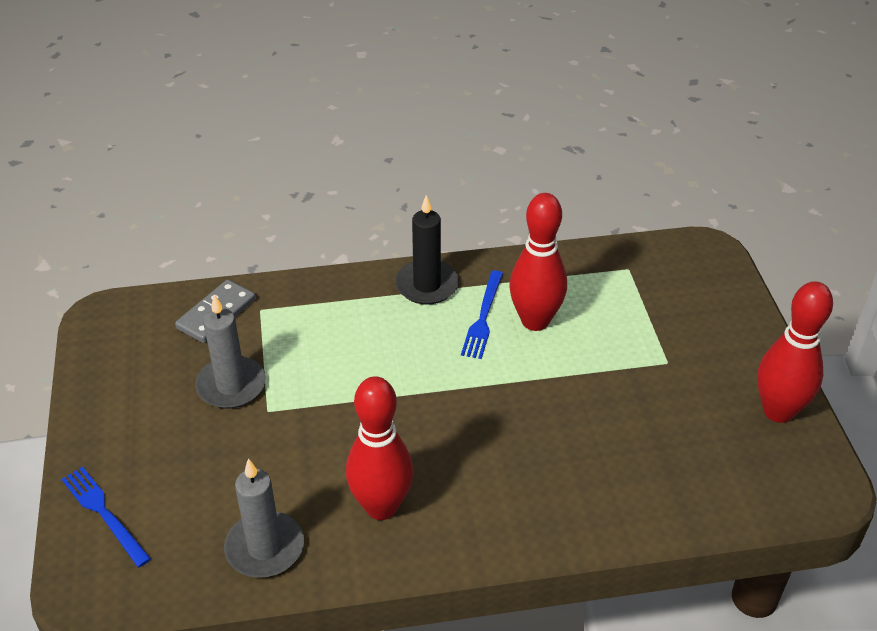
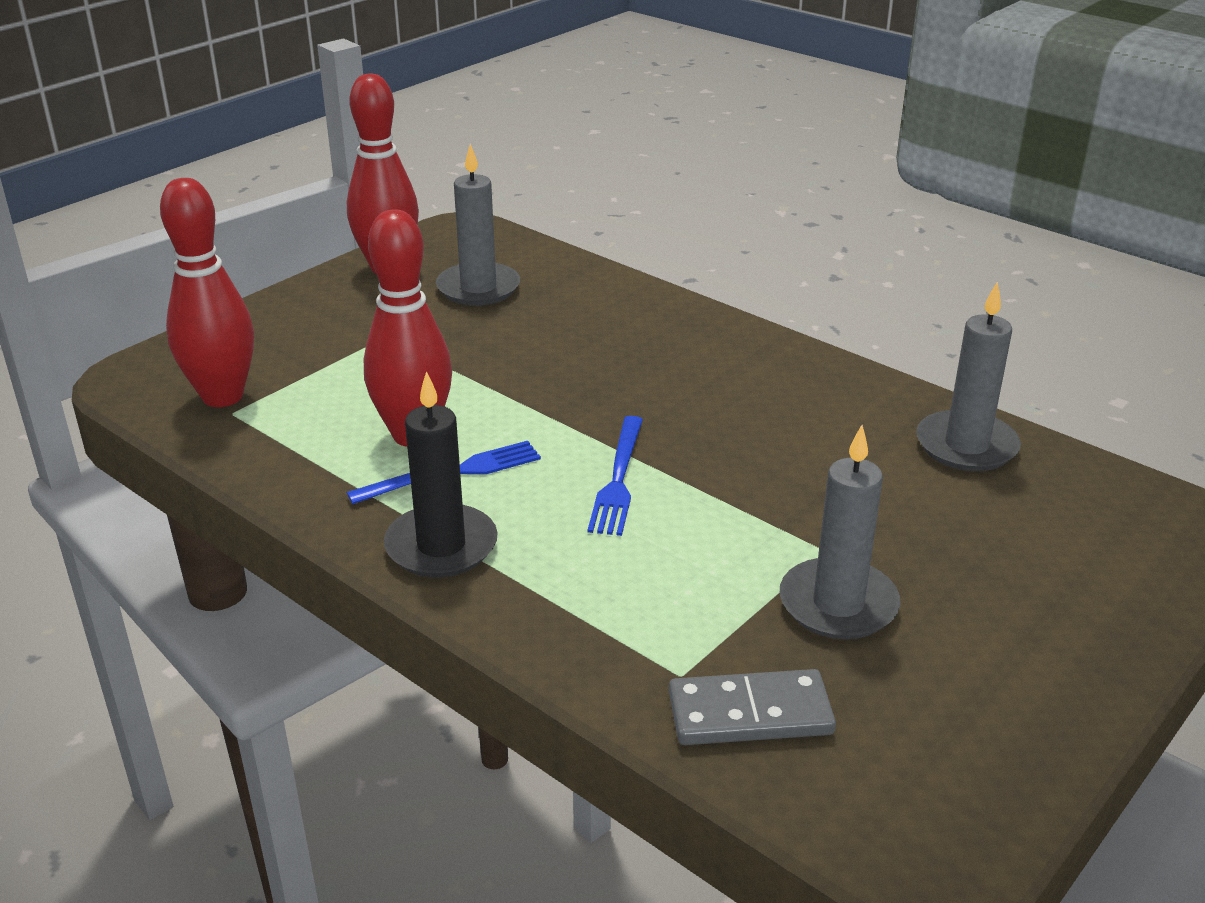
camera: 130 degrees left, 10 degrees down
blue fork [62,467,151,567] -> blue fork moved to [588,416,643,536]
red bowling pin [346,376,413,520] -> red bowling pin moved to [160,178,254,407]
none -> grey candle [436,144,520,306]

